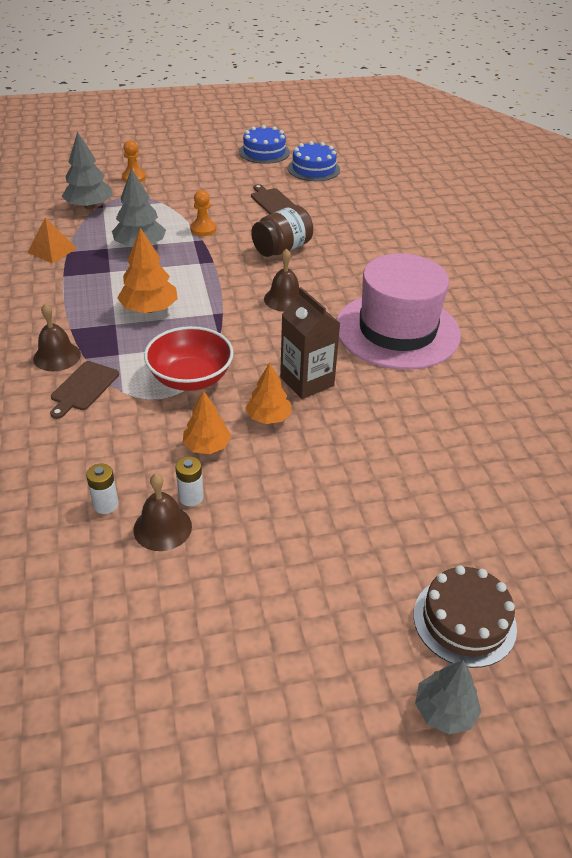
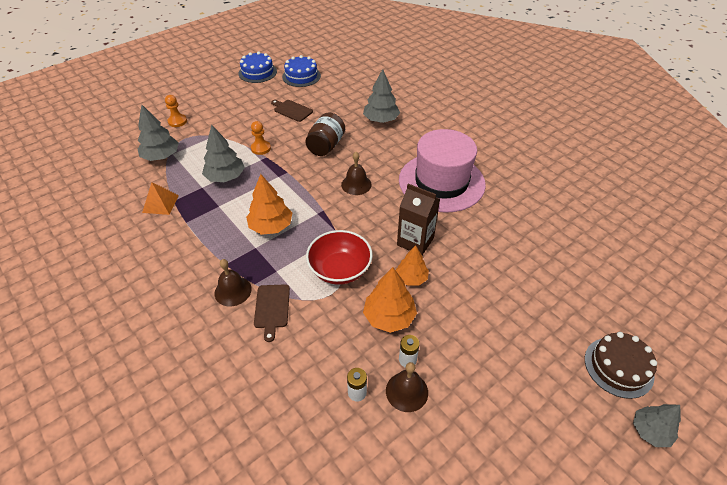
camera: 25 degrees left, 5 degrees up
orange tree [183,391,231,454] -> orange tree [363,267,417,333], size x1.50
none -> grey tree [363,69,400,123]

